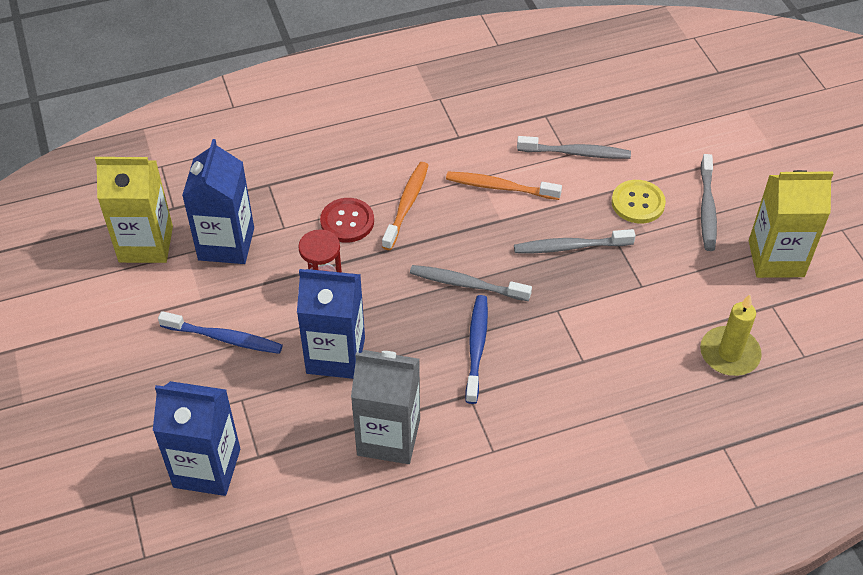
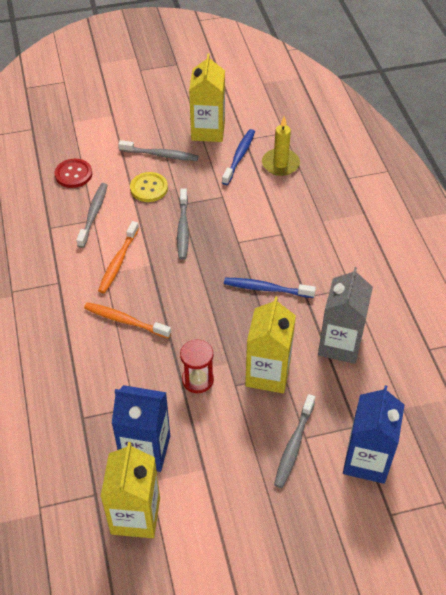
camera: 85 degrees left, 0 degrees up
blue toothbrush [158,311,283,354] -> blue toothbrush moved to [222,129,255,185]
blue carton [297,269,365,379] -> yellow carton [245,297,296,393]
red button [320,198,374,242] -> red button moved to [55,159,92,188]
grey toothbrush [410,265,532,301] -> grey toothbrush moved to [274,394,315,488]

